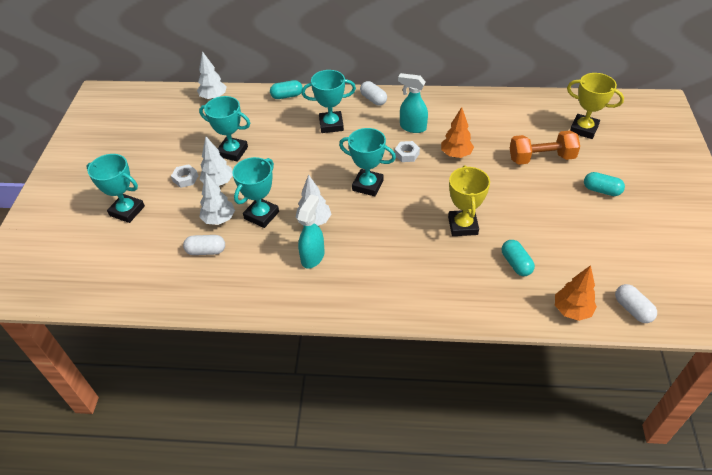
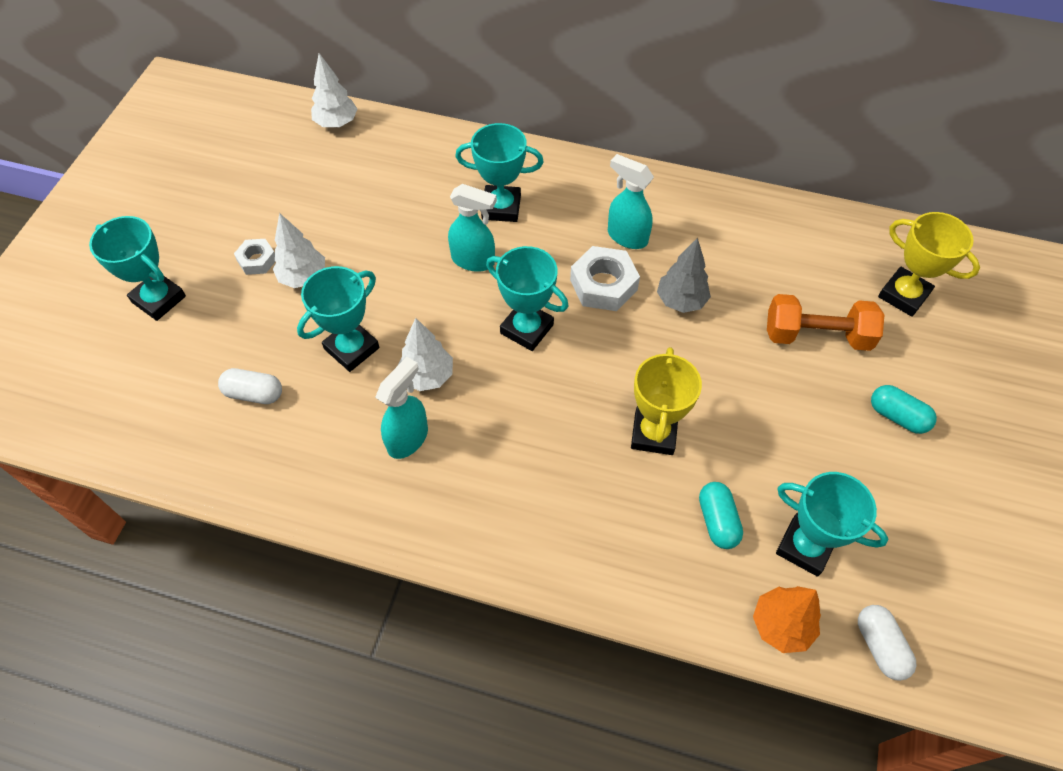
camera: 10 degrees right, 10 degrees up
turquoise trophy [199,96,250,162] -> turquoise trophy moved to [776,472,888,577]
white tree [199,174,235,225] -> none
turquoise capsule [270,80,303,99] -> none
white capsule [360,81,387,105] -> none
white nut [395,141,420,162] -> white nut [570,246,640,311], size x1.70
orange tree [441,107,474,158] -> grey tree [657,238,711,313]
none -> turquoise spray bottle [448,184,497,272]

